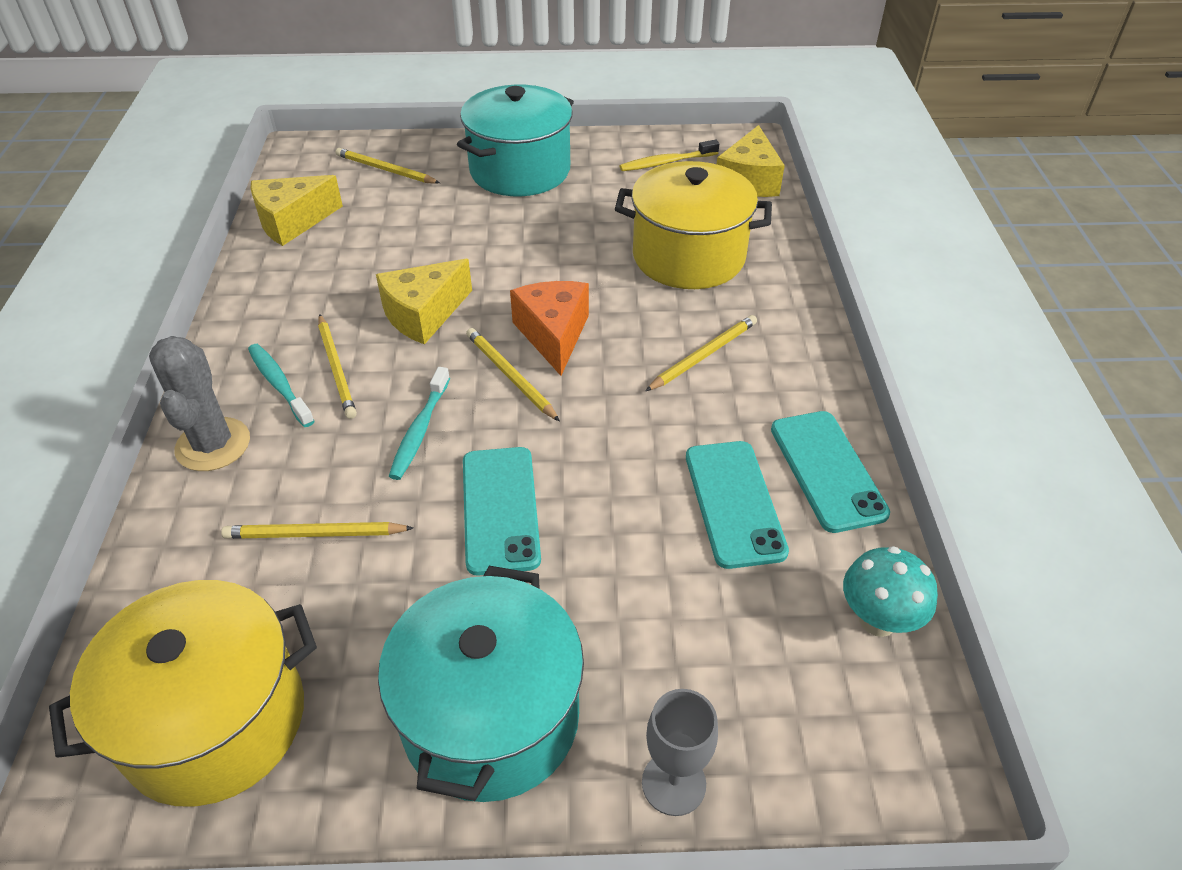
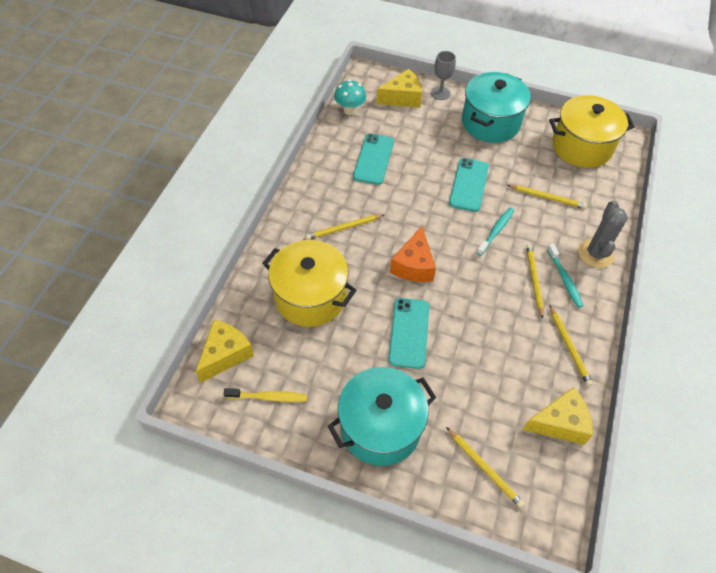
camera: 160 degrees left, 10 degrees up
yellow cheese [376,259,472,345] -> yellow cheese moved to [376,69,422,107]
yellow pencil [466,328,560,422] -> yellow pencil moved to [550,306,593,386]
turquoise phone [771,411,890,533] -> turquoise phone moved to [388,298,429,369]

